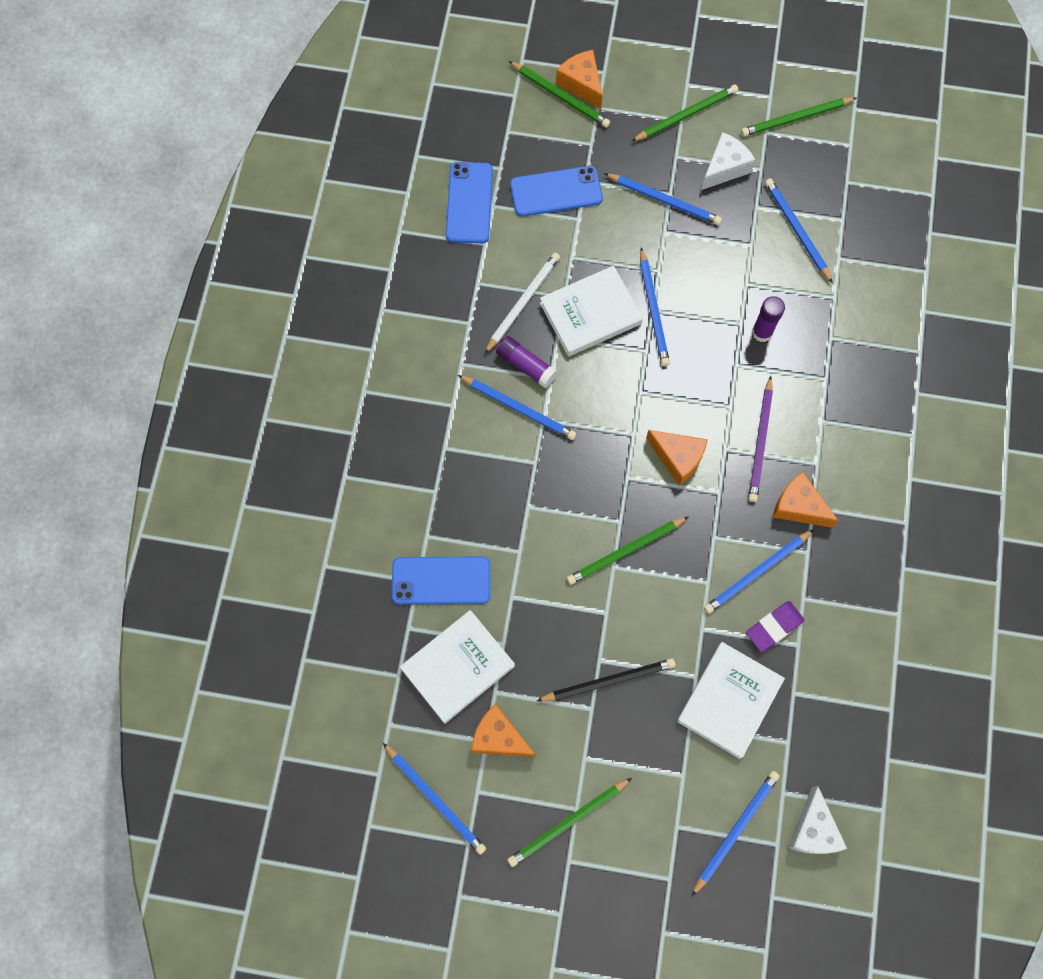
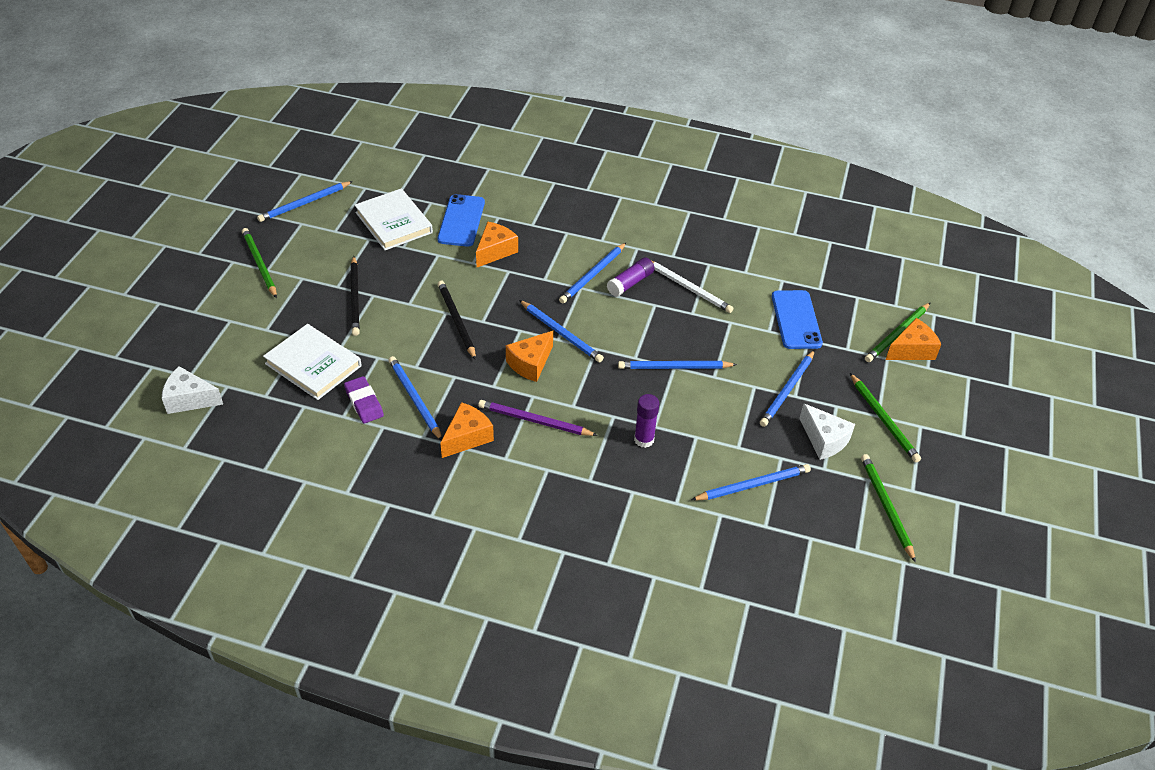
camera: 95 degrees right, 25 degrees down
blue phone [446,162,493,243] -> none
orange cheese [471,704,536,757] -> orange cheese moved to [476,222,518,267]
white book [540,266,643,356] -> none
green pencil [567,516,689,585] -> black pencil [438,281,476,360]
blue pencil [692,771,780,896] -> blue pencil moved to [519,300,604,362]

